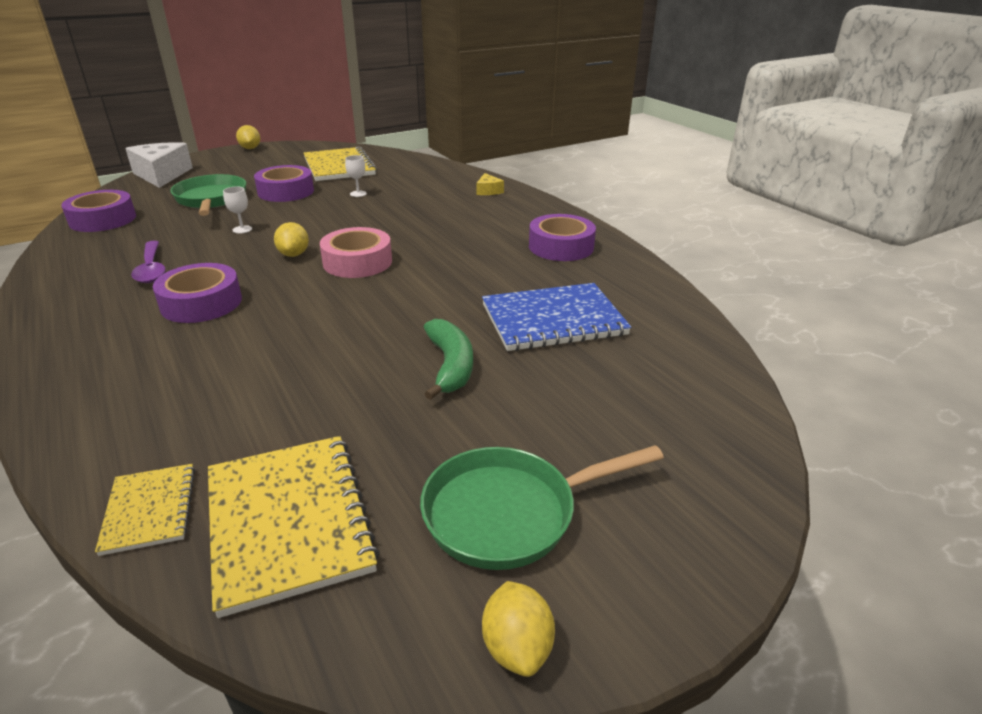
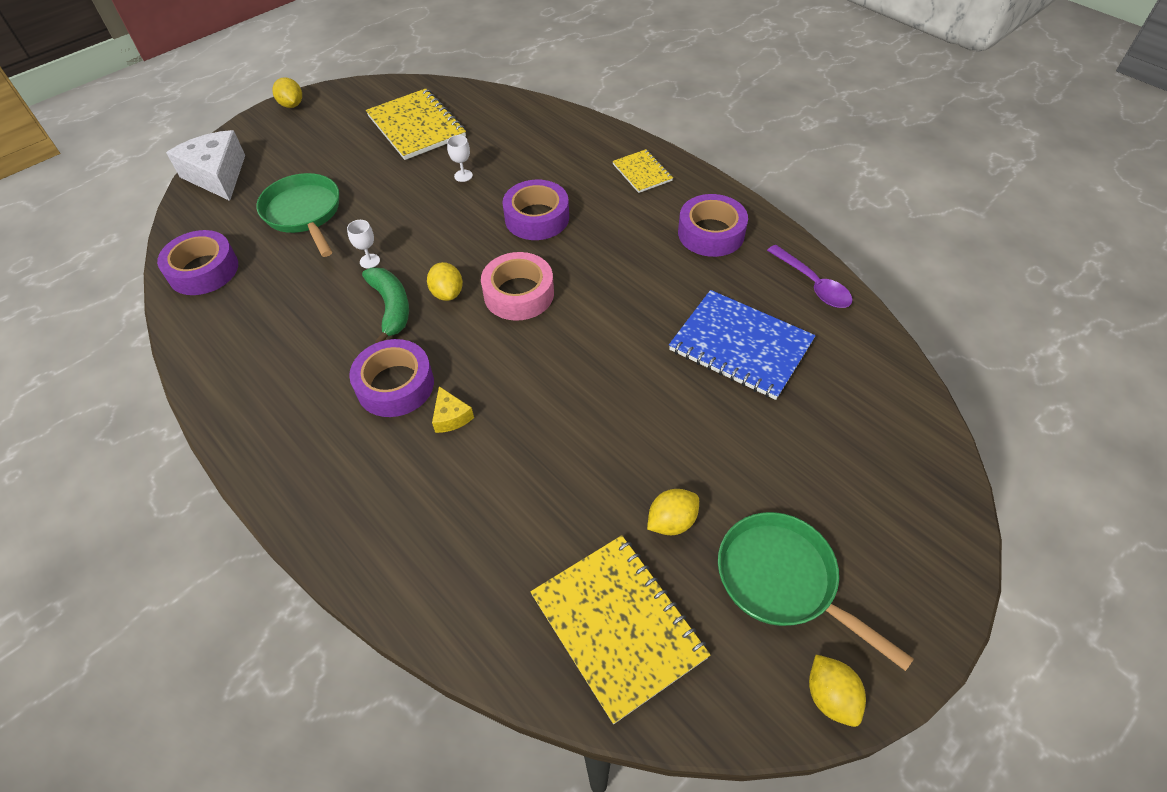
camera: 10 degrees left, 20 degrees up
yellow notebook [95,464,195,556] -> yellow notebook moved to [612,149,673,193]
purple spoon [131,241,166,283] -> purple spoon moved to [767,245,852,308]
purple tape [254,165,314,202] -> purple tape moved to [502,180,569,240]
green pan [420,445,664,570] -> green pan turned 75 degrees clockwise [718,512,914,671]
green banana [423,319,473,400] -> green banana moved to [362,267,409,343]
yellow cheese [477,173,504,195] -> yellow cheese moved to [432,386,474,433]
blue notebook [482,283,631,351] -> blue notebook turned 60 degrees clockwise [669,290,816,400]
none -> yellow lemon [647,489,699,535]

